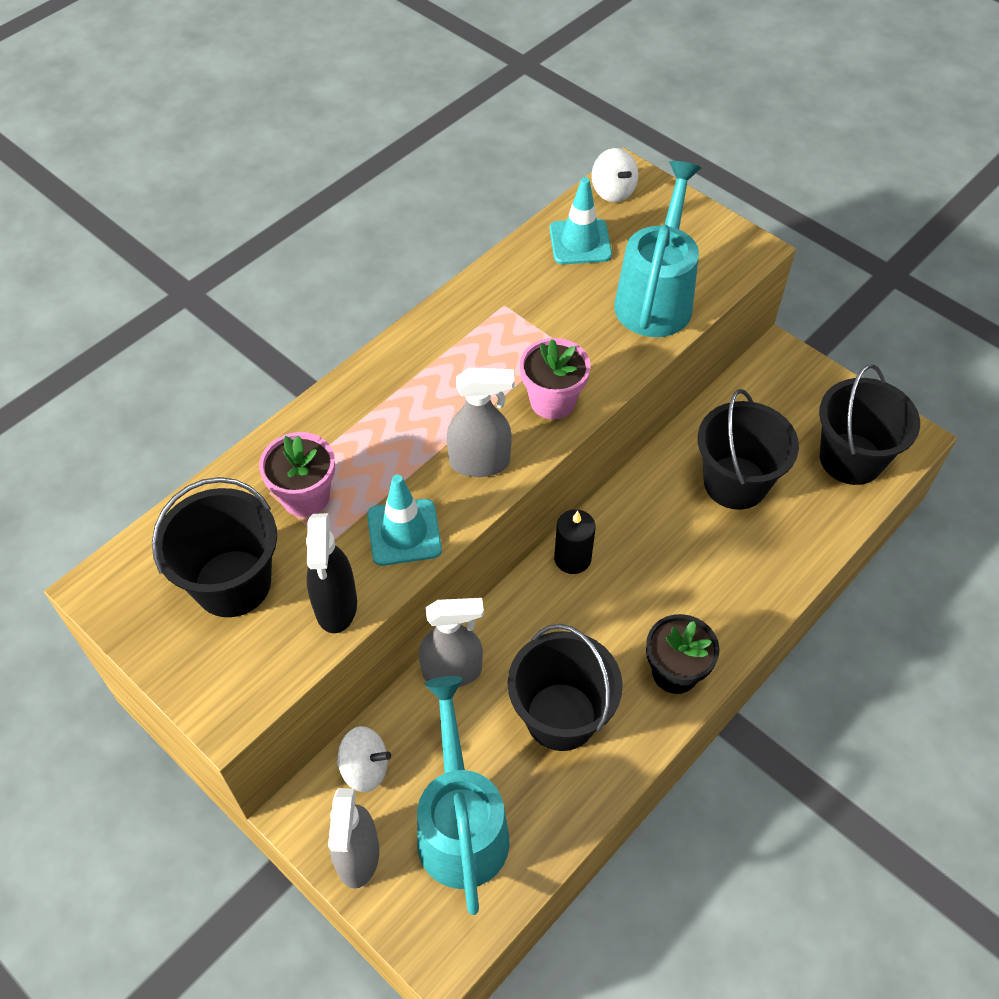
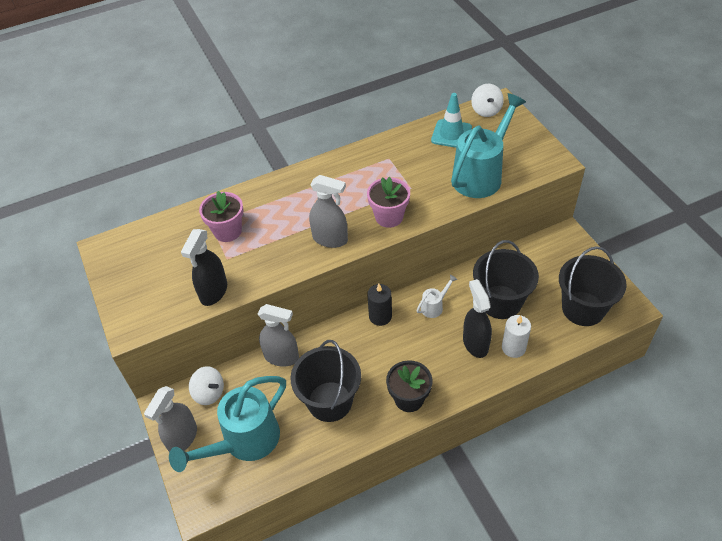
camera: 25 degrees right, 5 degrees down
black bucket [152,477,277,617] -> none
turquoise traffic cone [367,474,442,566] -> none
turquoise watering can [417,676,510,915] -> turquoise watering can turned 150 degrees counterclockwise [169,376,286,472]
none -> white watering can [416,274,457,318]
none -> black spray bottle [463,279,492,358]
none -> white candle [502,315,531,358]

